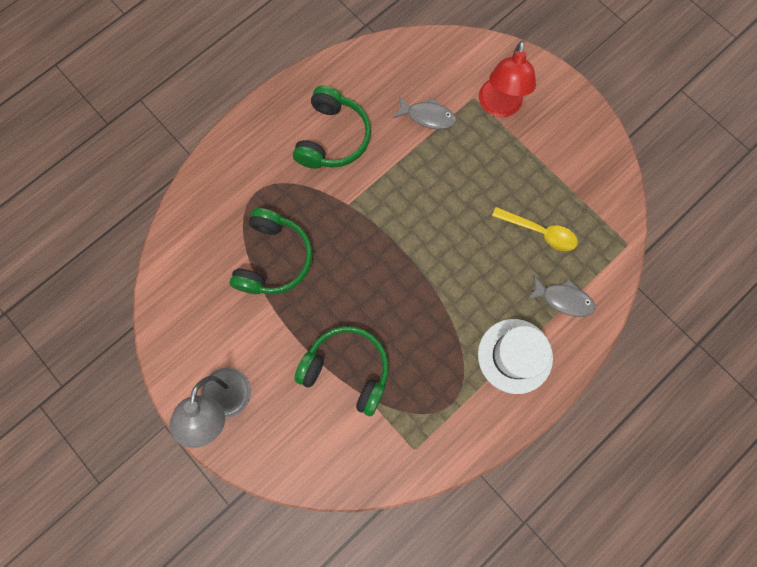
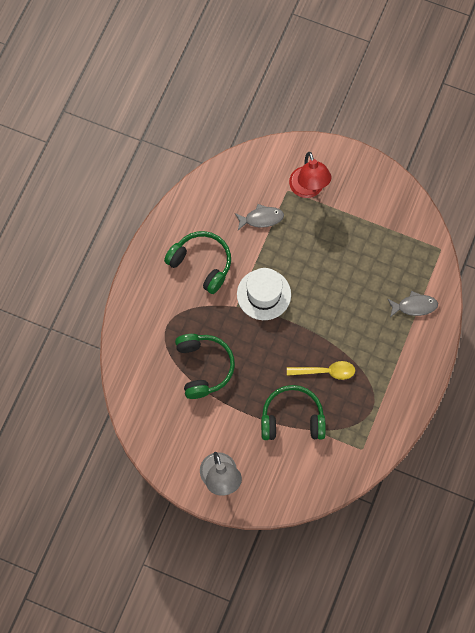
camera: 25 degrees left, 5 degrees down
green headphones [293,86,371,169] -> green headphones turned 45 degrees counterclockwise [164,231,231,294]
white hat [478,319,553,394] -> white hat moved to [237,268,291,320]
yellow spoon [492,207,578,251] -> yellow spoon moved to [287,361,355,380]

